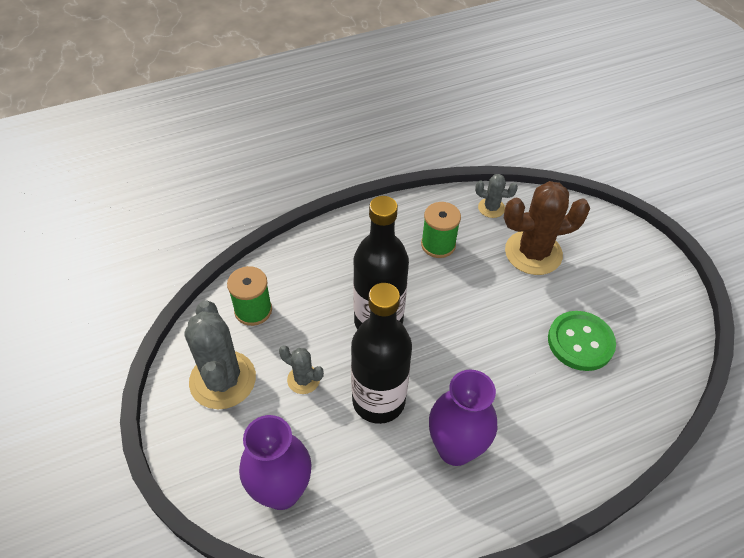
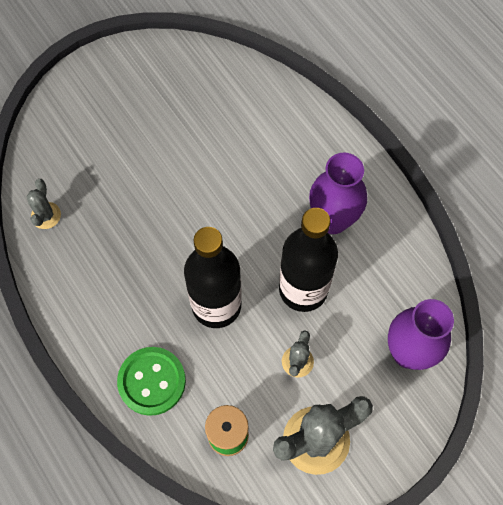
camera: 100 degrees left, 15 degrees up
green spool [421,202,461,258] -> none
brown cactus [504,181,590,275] -> none
green button [548,311,616,371] -> green button moved to [117,347,186,416]

